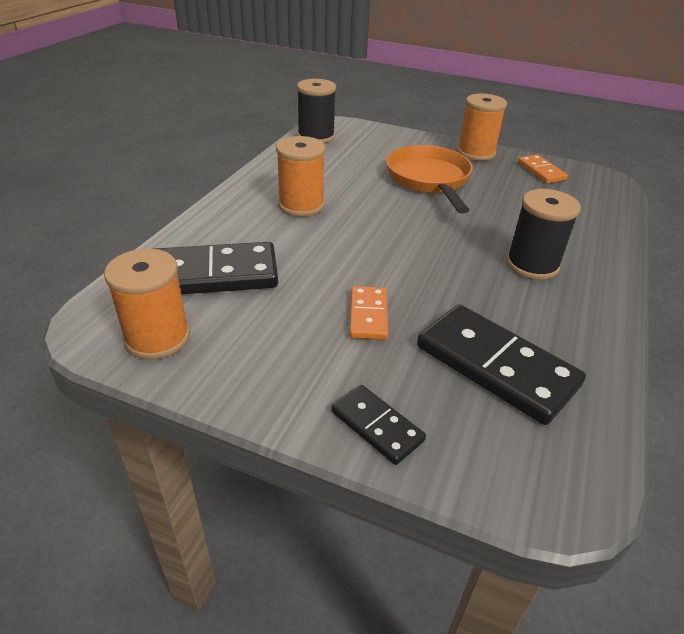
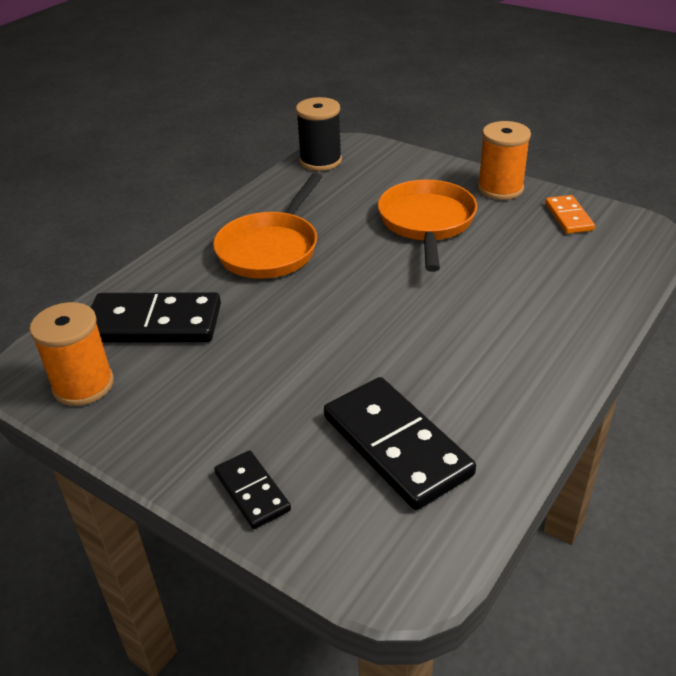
camera: 15 degrees right, 0 degrees up
orange spool [276,136,325,217] -> orange pan [213,173,322,279]
orange domino [350,286,388,340] -> none
black spool [506,189,581,280] -> none

